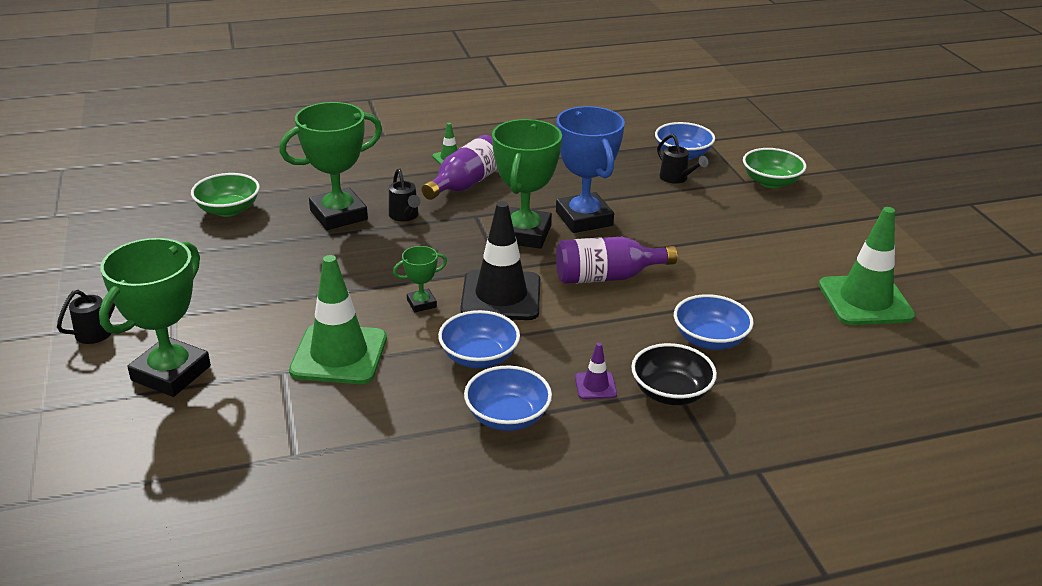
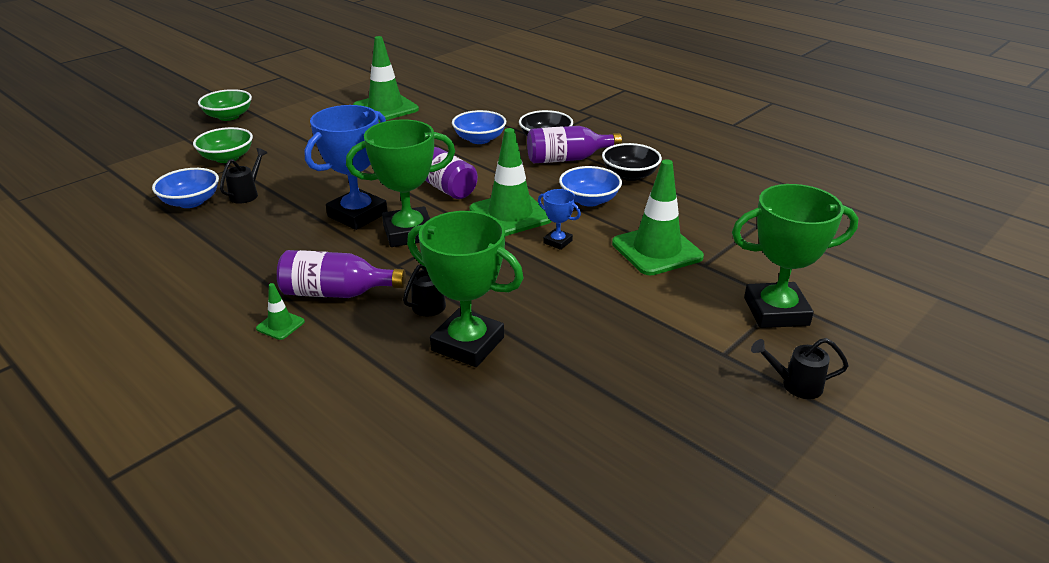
camera: 120 degrees left, 0 degrees up
green bowl [191,173,260,217] -> green bowl moved to [198,89,252,121]
green trophy [393,246,447,312] -> blue trophy [538,189,581,250]
black traffic cone [461,201,540,320] -> green traffic cone [469,128,552,236]
blue bowl [464,366,552,431] -> black bowl [602,143,662,181]
purple traffic cone [575,343,617,399] -> purple bottle [527,126,622,163]

